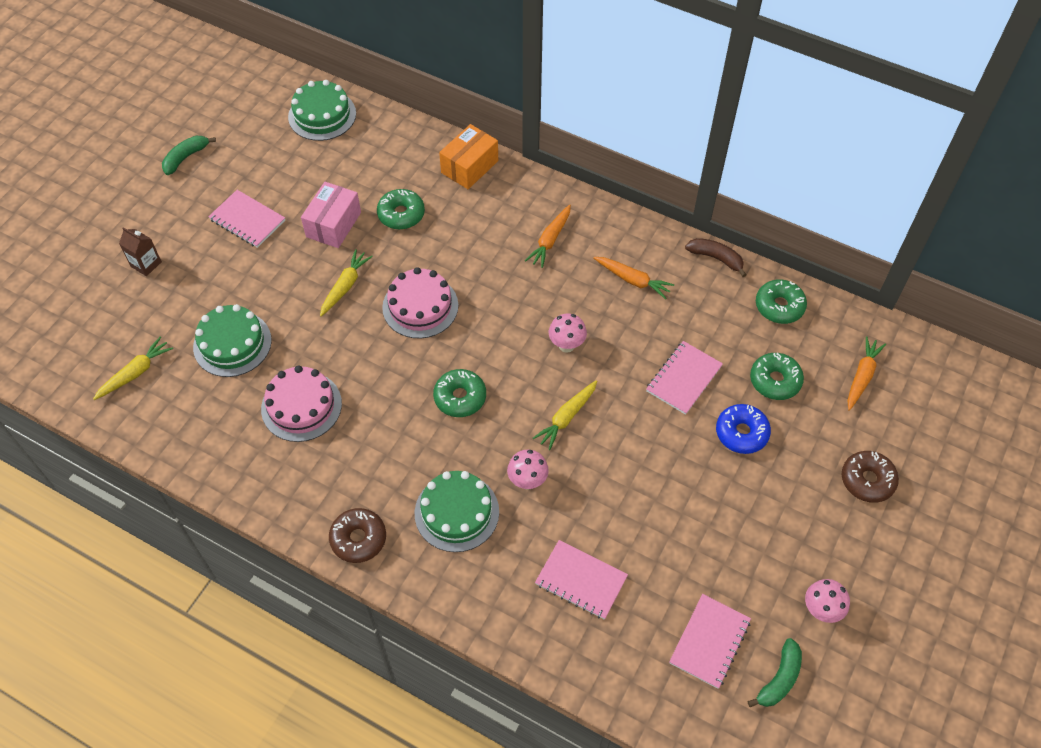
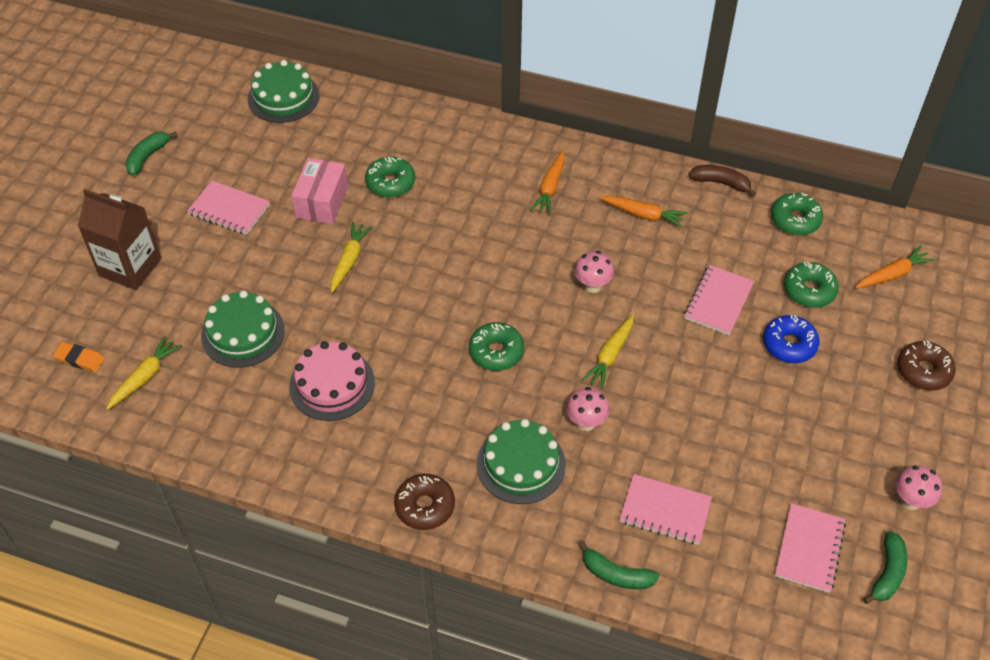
camera: 10 degrees left, 5 degrees down
brown carton [119,227,162,276] -> brown carton [77,189,161,290], size x1.91
pink cake [382,267,458,339] -> none
orange box [439,124,498,189] -> none
orange carrot [847,336,886,411] -> orange carrot turned 45 degrees clockwise [855,246,935,288]
none -> orange eraser [53,342,105,372]
none -> green banana [578,541,659,589]

